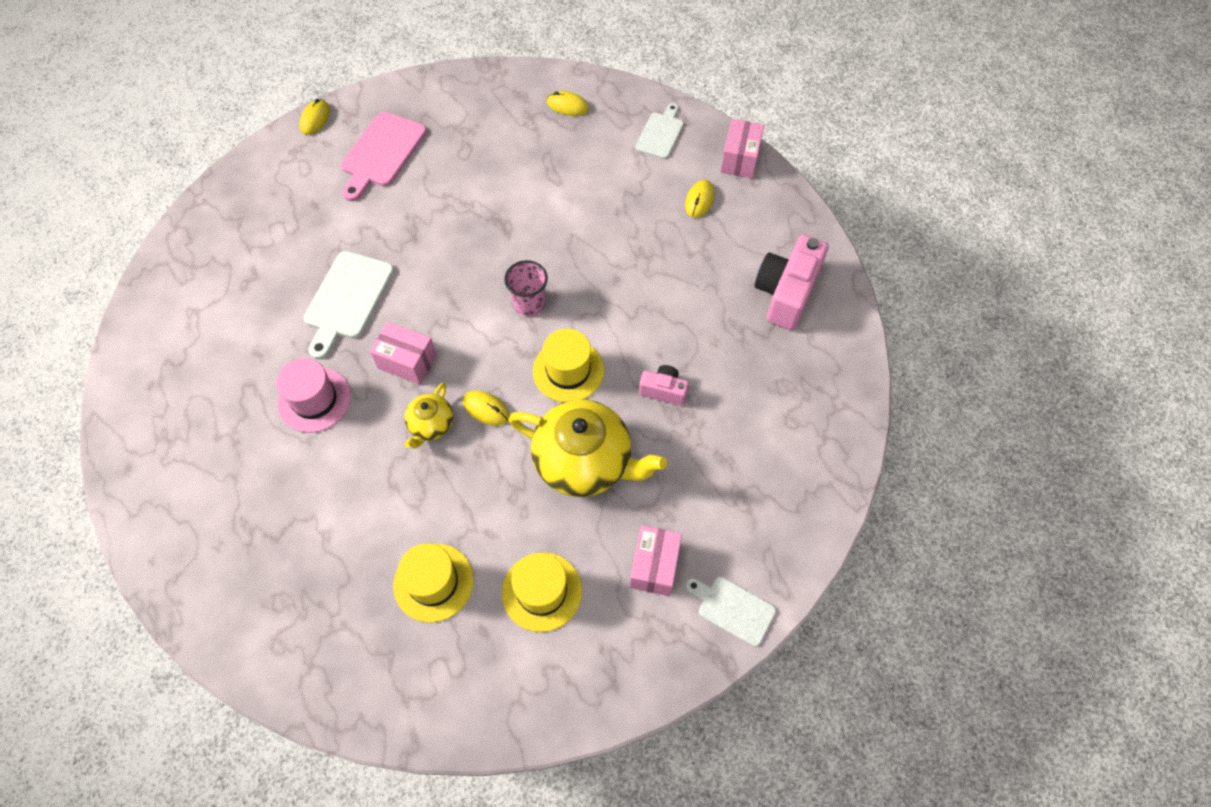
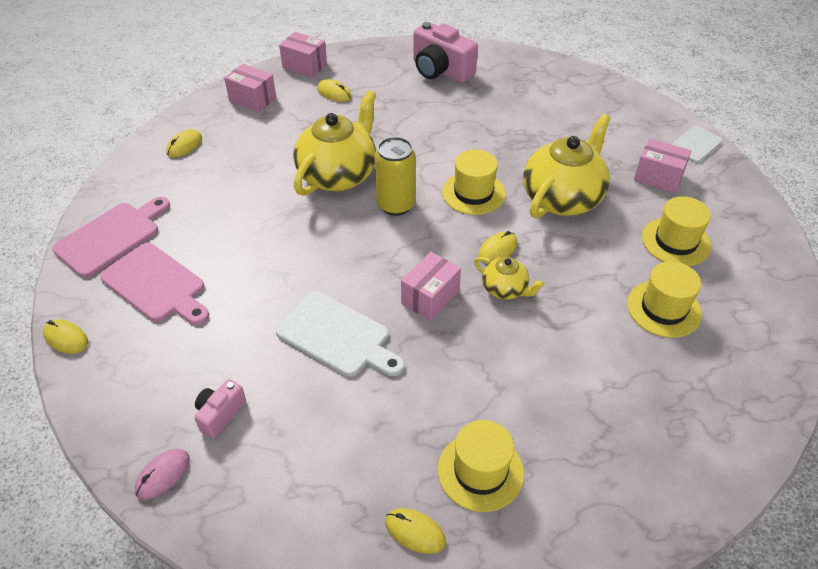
camera: 75 degrees left, 15 degrees down
pink hat [276,358,351,433] -> none
pink cup [504,260,548,316] -> yellow can [375,137,416,216]
white cutting board [635,104,684,159] -> pink box [224,64,276,113]
pink camera [639,365,689,406] -> pink camera moved to [194,379,246,439]
none -> pink cutting board [52,197,170,278]
none -> pink mouse [135,449,190,499]
none -> yellow teapot [293,91,376,196]
none -> yellow mouse [385,508,446,554]
none -> yellow hat [438,420,524,512]

